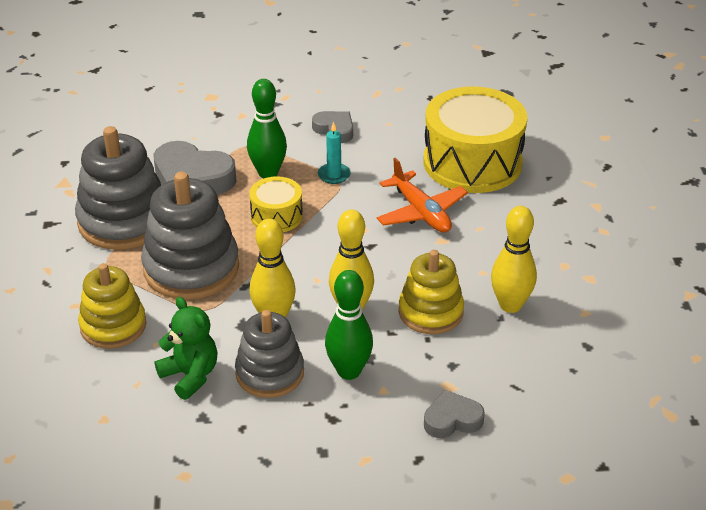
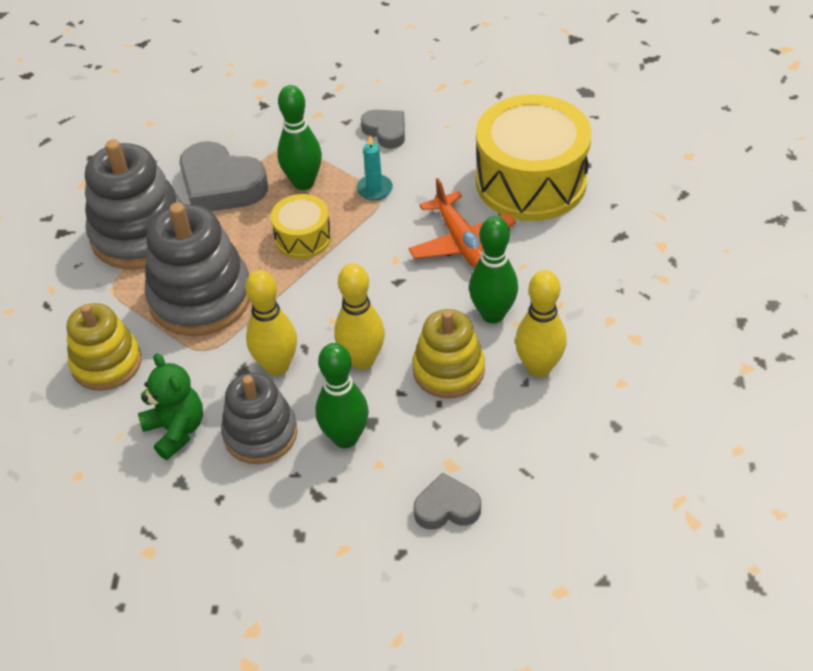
camera: 10 degrees right, 10 degrees up
none -> green bowling pin [469,216,518,323]

